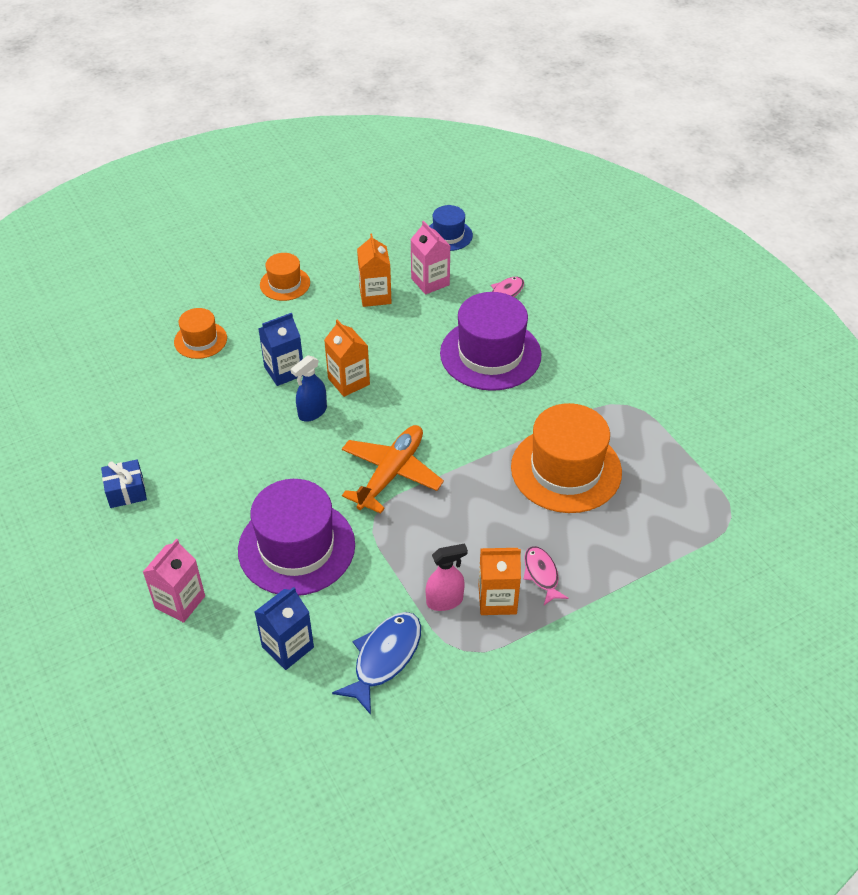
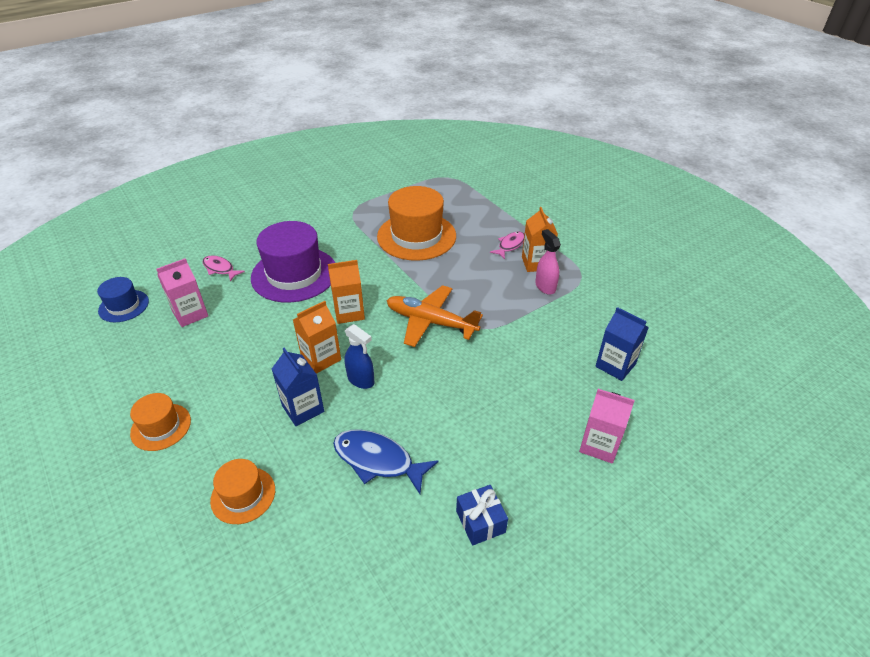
camera: 95 degrees left, 5 degrees down
purple hat [238,479,355,596] -> none
blue fish [332,612,421,715] -> blue fish moved to [333,429,438,494]
orange carton [357,233,392,307] -> orange carton moved to [328,260,365,324]
pink fish [523,546,569,605] -> pink fish turned 150 degrees clockwise [490,231,525,259]

